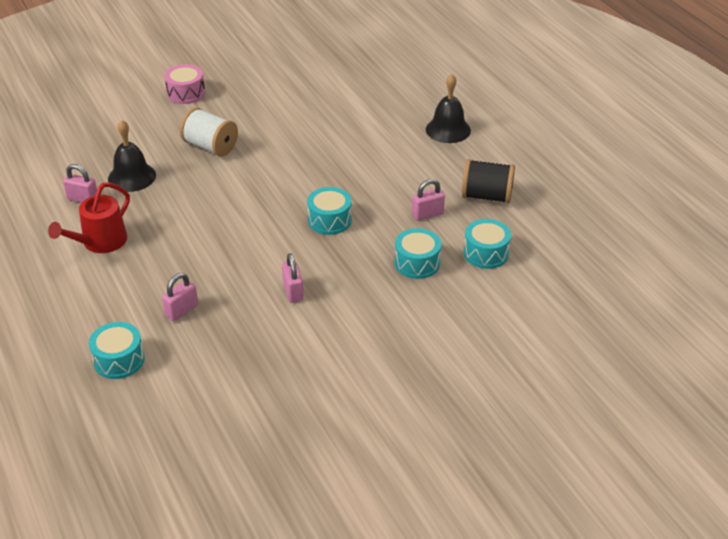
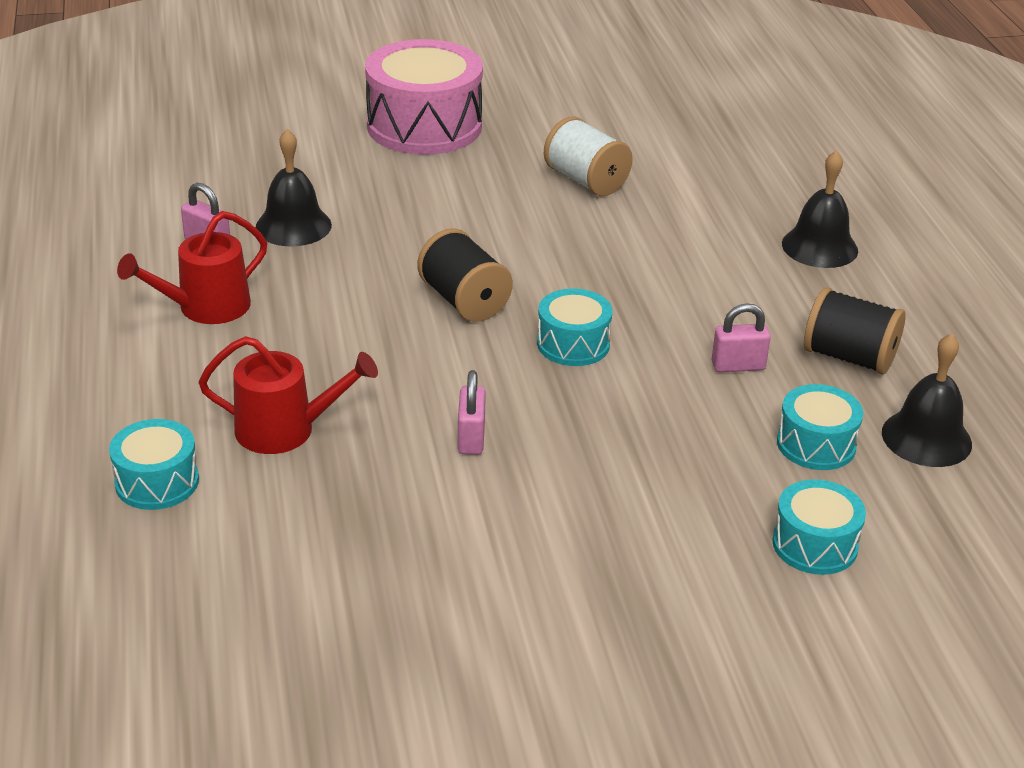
camera: 15 degrees right, 5 degrees down
pink padlock [162,273,198,321] -> red watering can [198,336,378,454]
pink drum [165,64,205,104] -> pink drum [365,39,483,155], size x1.92
white spool [180,107,238,156] -> white spool moved to [544,116,633,196]
turquoise drum [395,228,441,279] -> turquoise drum moved to [772,479,866,575]
none -> black spool [417,228,513,322]
none -> black bell [882,333,972,467]

